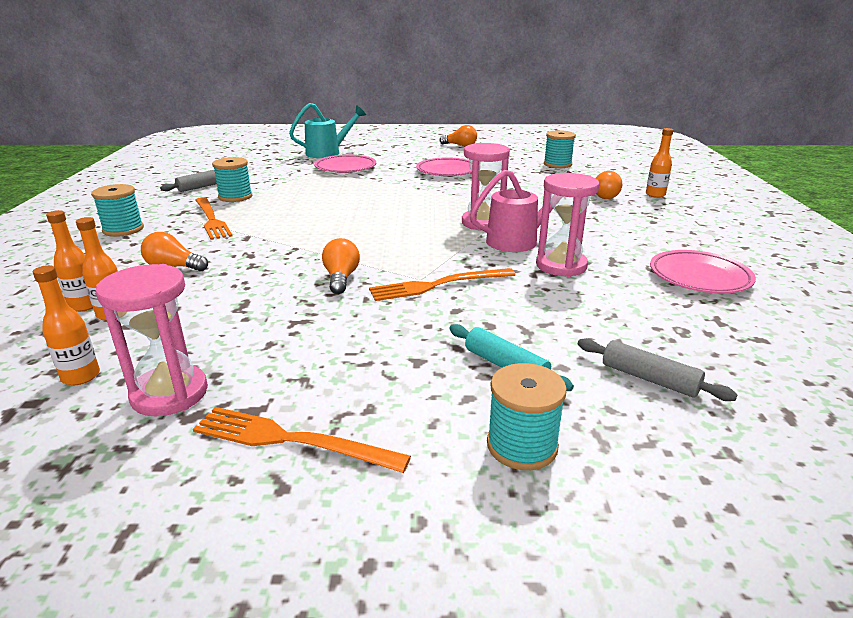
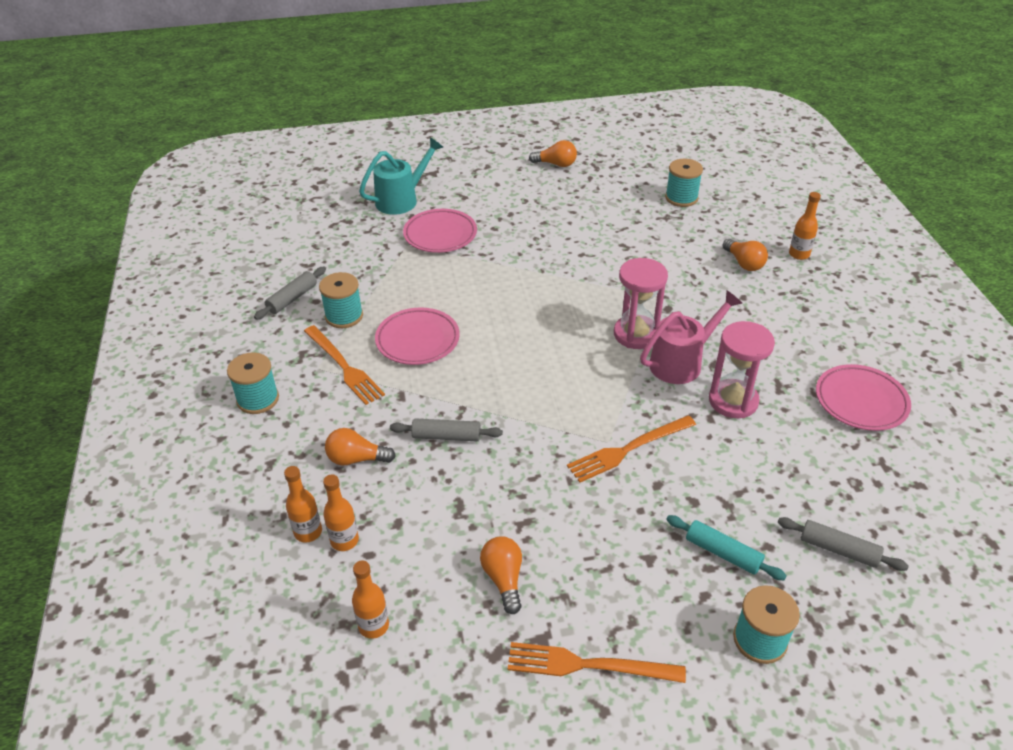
camera: 10 degrees left, 15 degrees up
pink hourglass [96,264,208,416] -> none
orange light bulb [322,238,360,294] -> orange light bulb moved to [480,536,522,614]
pink plate [416,157,472,177] -> pink plate moved to [375,307,460,365]
none -> grey rolling pin [390,418,503,441]

